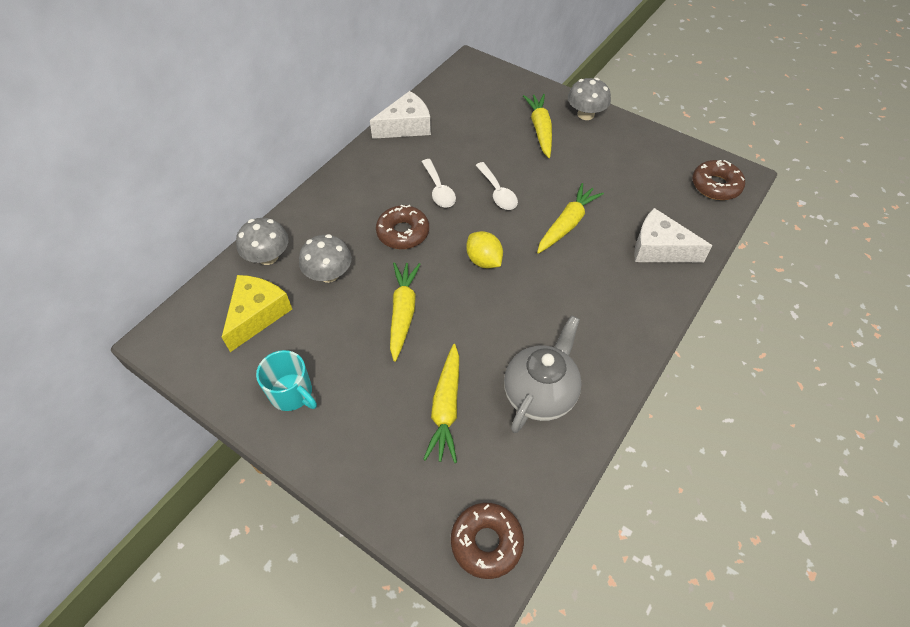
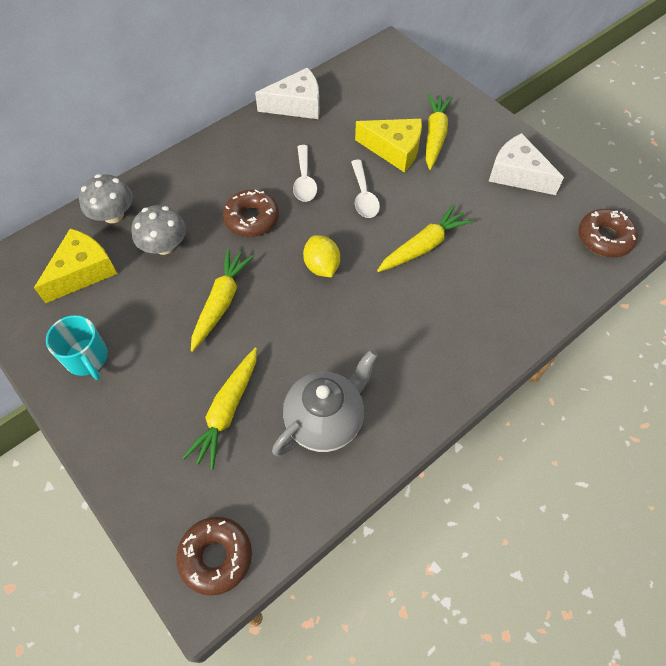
camera: 15 degrees right, 5 degrees up
grey mushroom [568,78,611,120] -> none
white cheese [634,208,712,262] -> white cheese moved to [489,133,564,195]
none -> yellow cheese [355,119,422,173]

